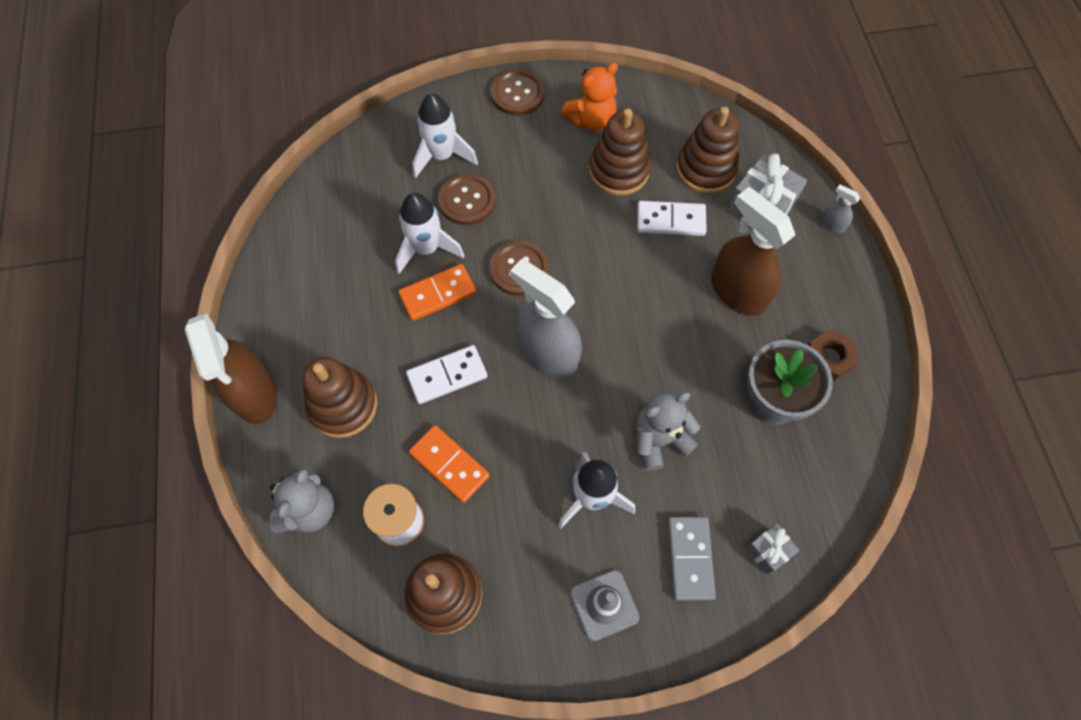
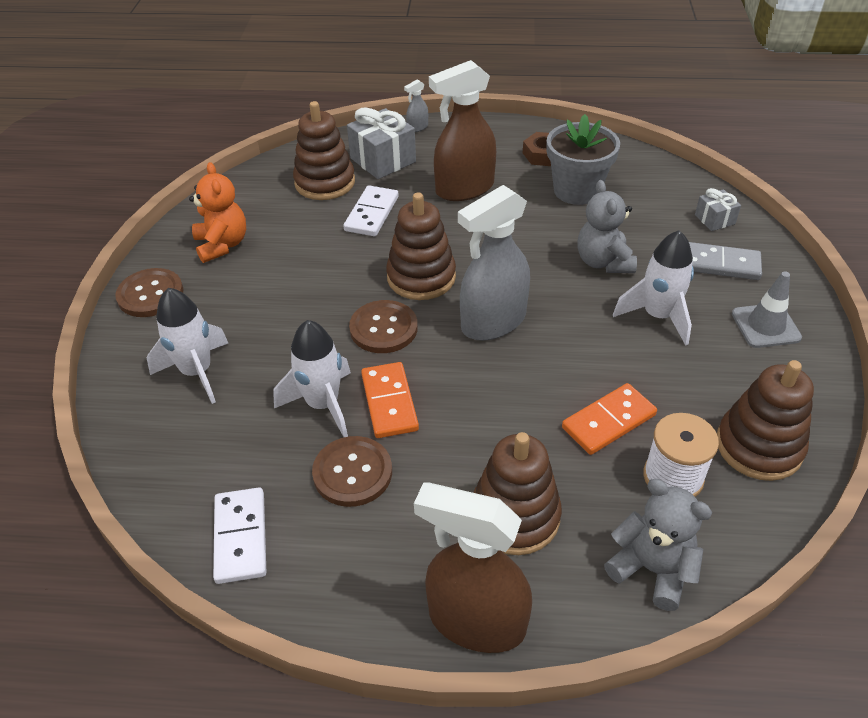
camera: 75 degrees left, 20 degrees down
brown spray bottle [185,313,277,424] -> brown spray bottle turned 150 degrees counterclockwise [414,483,532,653]
white domino [406,345,487,404] -> white domino moved to [213,487,266,584]
brown button [438,173,496,225] -> brown button moved to [312,436,392,507]
brown stacking toy [589,109,651,196] -> brown stacking toy moved to [386,192,456,300]

